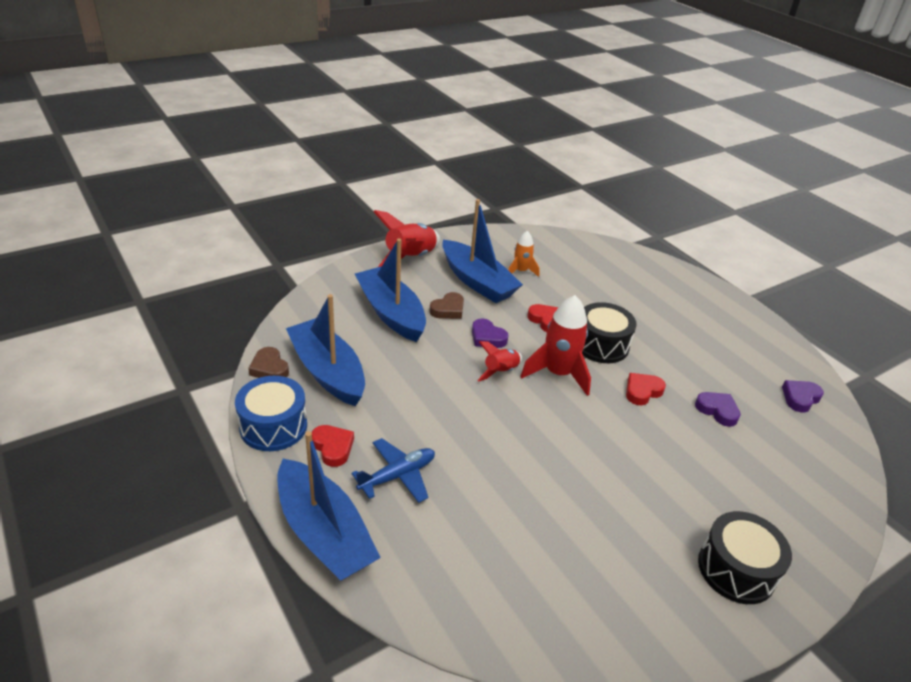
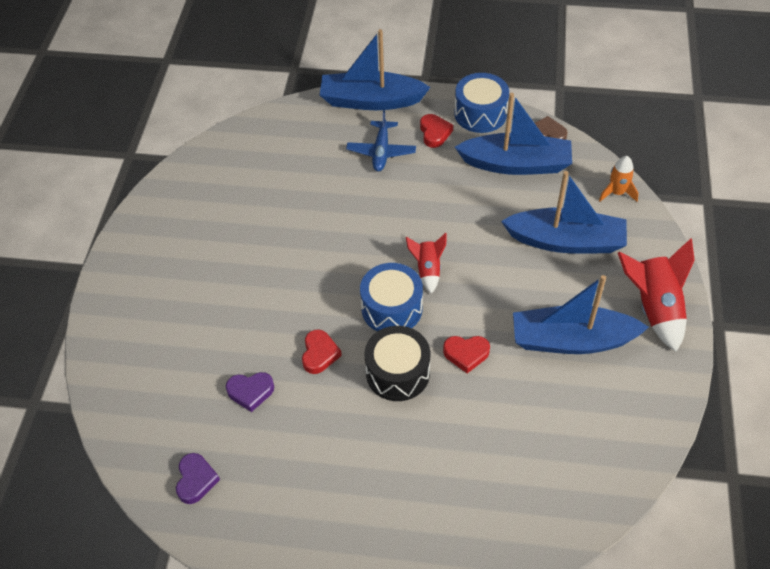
camera: 135 degrees right, 15 degrees up
red heart [311,425,354,467] -> red heart turned 105 degrees counterclockwise [420,114,453,148]
brown heart [429,292,464,319] -> none
purple heart [472,318,508,348] -> none
orange rocket [508,231,539,277] -> orange rocket moved to [599,156,639,202]
red rocket [520,295,591,396] -> blue drum [360,263,423,332]
black drum [698,511,792,604] -> none

